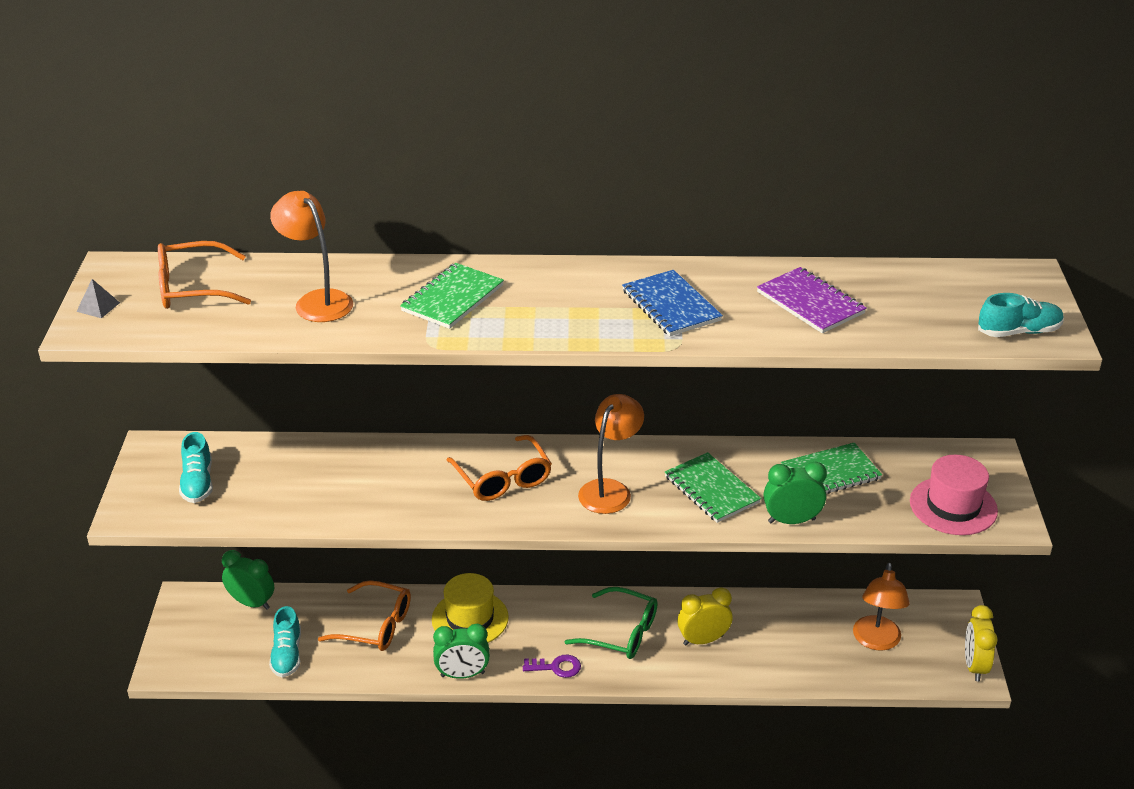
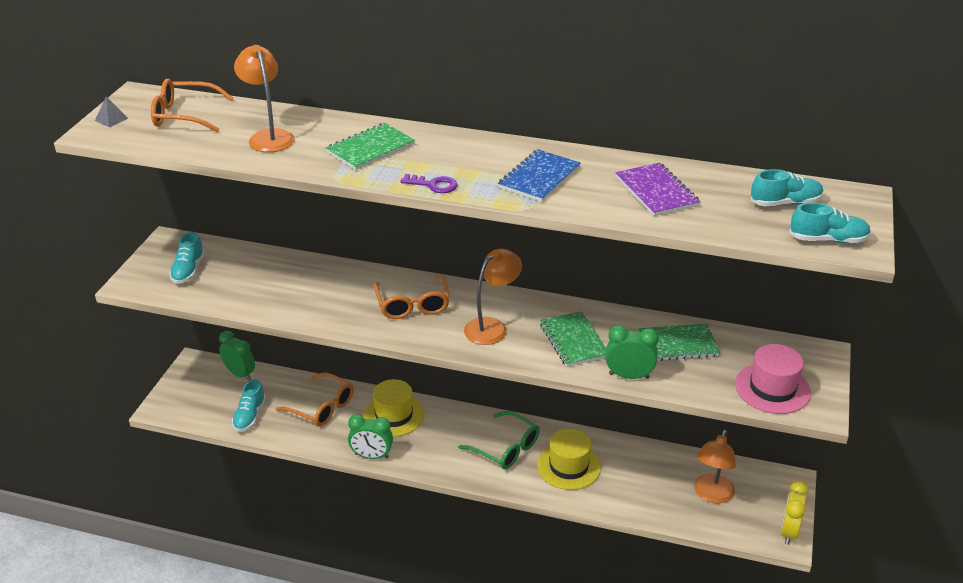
camera: 15 degrees right, 0 degrees up
purple key [523,655,581,678] -> purple key moved to [400,174,458,193]
blue notebook [622,270,723,336] -> blue notebook turned 45 degrees clockwise [498,149,581,202]
yellow clock [678,587,733,645] -> yellow hat [537,428,601,490]
none -> turquoise shoe [750,169,824,206]

